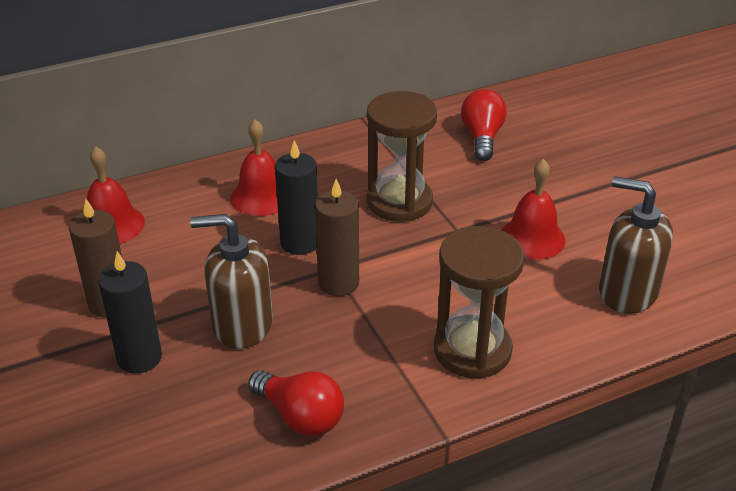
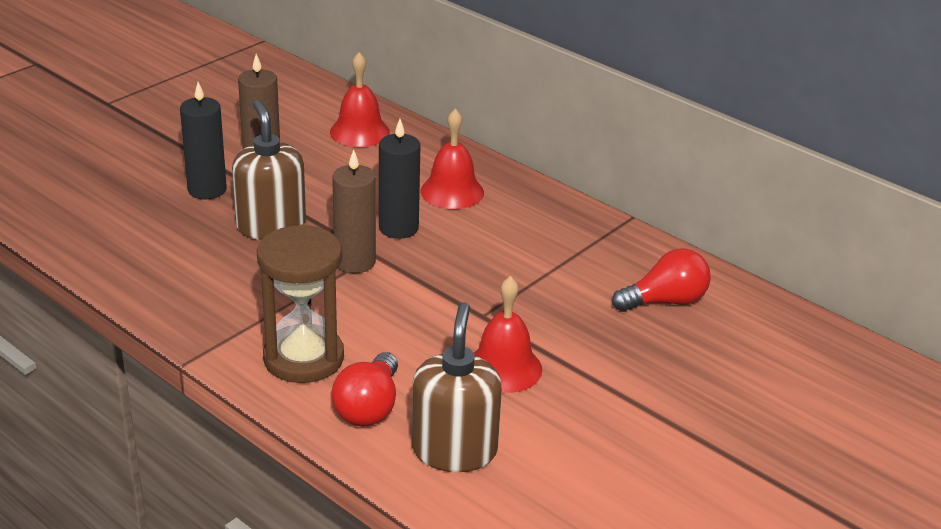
camera: 65 degrees right, 5 degrees down
red light bulb [248,370,344,436] -> red light bulb moved to [332,352,398,427]
brown hourglass [367,91,437,222] -> none

